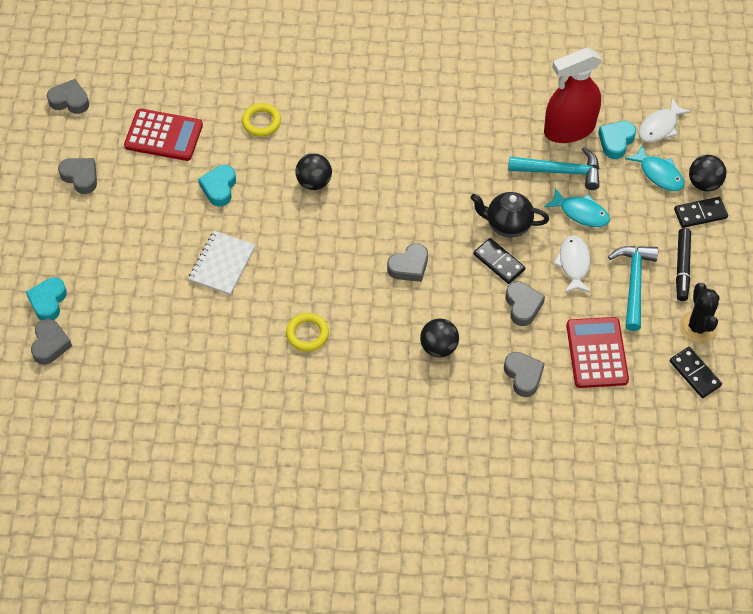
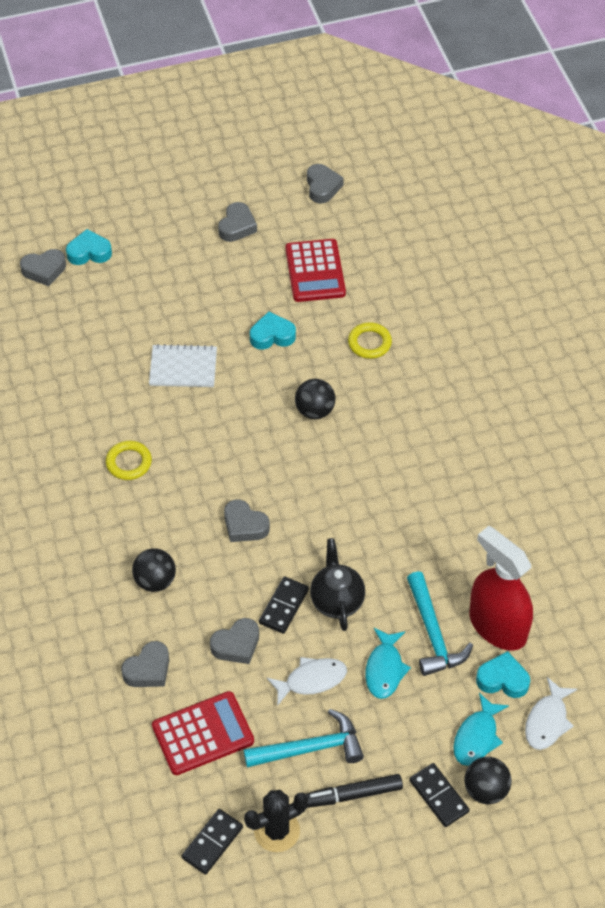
camera: 70 degrees right, 5 degrees down
white fish [638,98,692,143] -> white fish turned 90 degrees counterclockwise [525,677,577,750]

